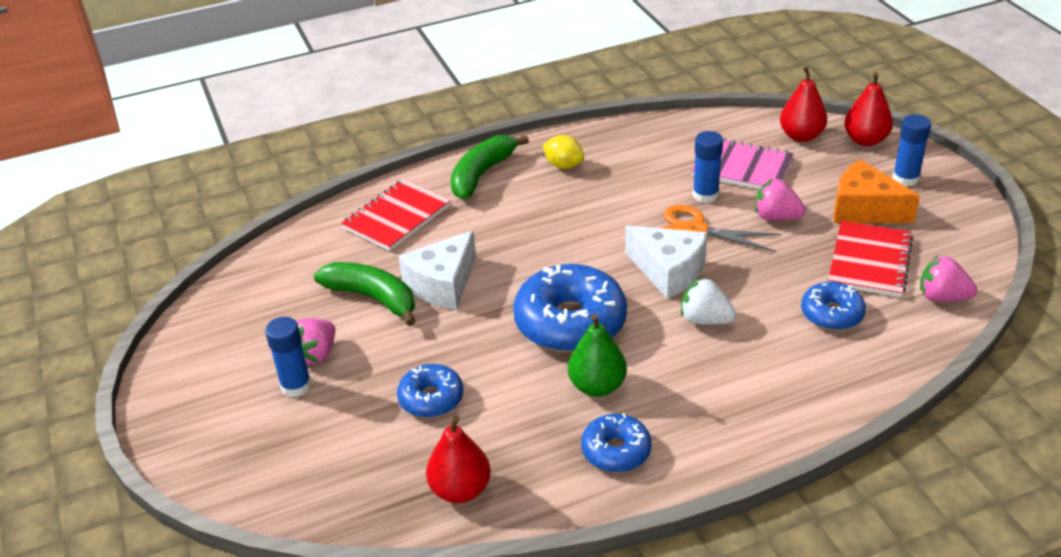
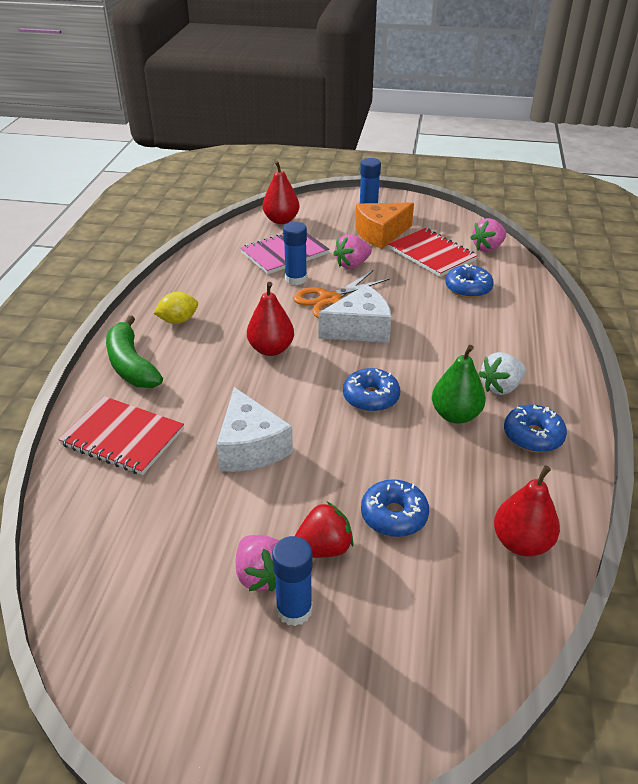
camera: 60 degrees left, 0 degrees up
green banana [314,262,416,326] -> none
red notebook [341,179,451,251] -> red notebook turned 45 degrees counterclockwise [58,396,184,475]
blue donut [513,264,627,352] -> blue donut [343,368,400,412], size x0.55
white strawberry [681,278,736,325] -> white strawberry moved to [478,352,526,395]
red pear [844,72,893,146] -> red pear moved to [247,282,294,356]
none -> red strawberry [295,502,354,558]

